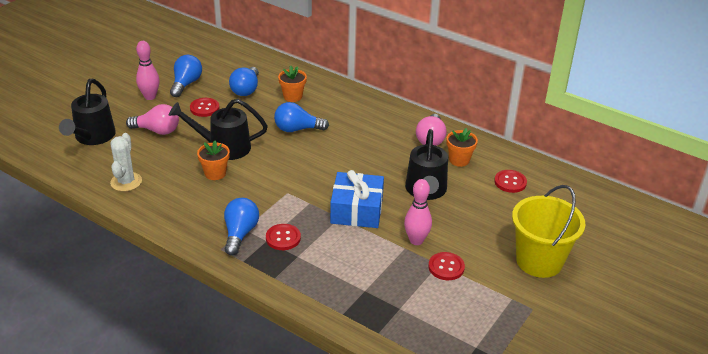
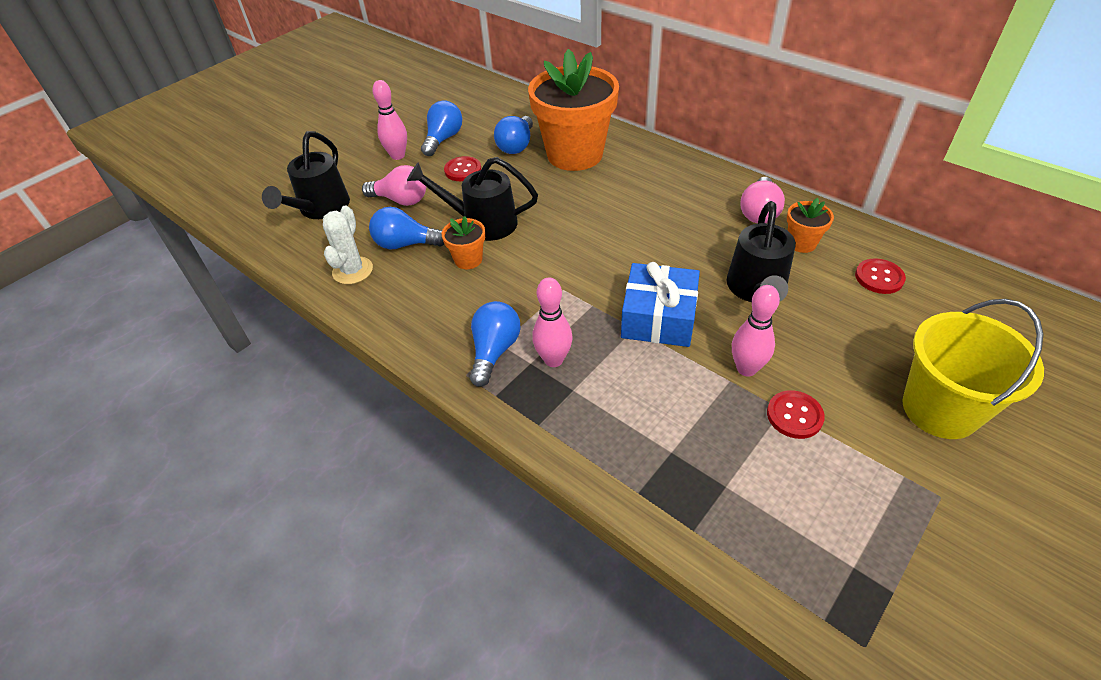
camera: 10 degrees right, 10 degrees up
red button [266,224,301,250] -> pink bowling pin [532,277,572,367]
blue light bulb [274,102,329,132] -> blue light bulb moved to [369,207,444,249]
orange flower pot [278,66,307,102] -> orange flower pot [528,49,619,171], size x2.34

